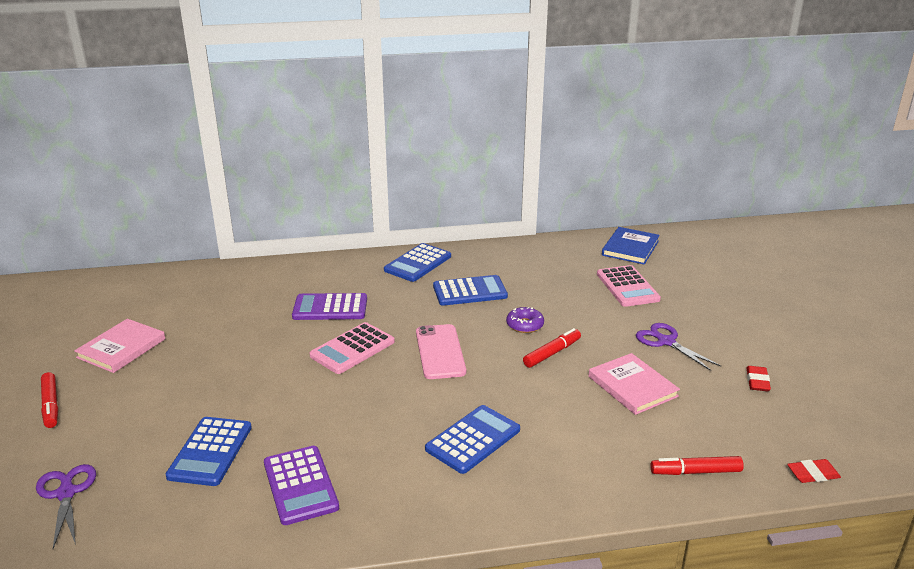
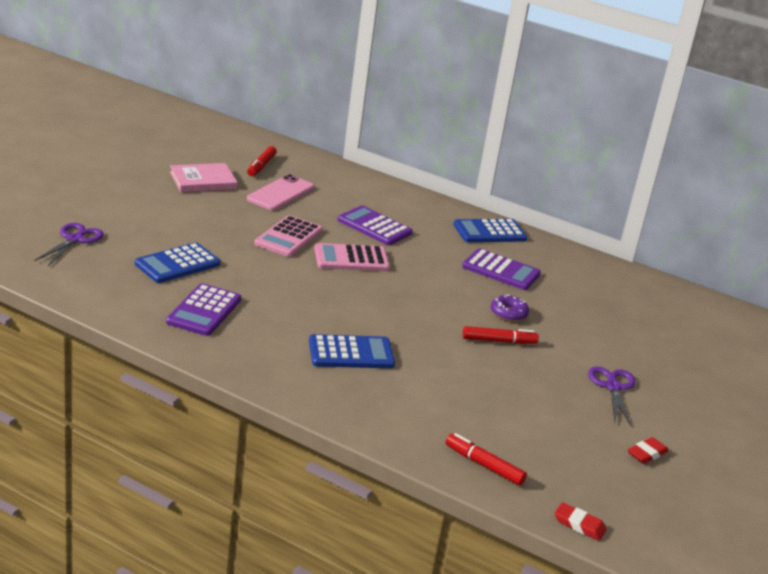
camera: 35 degrees right, 0 degrees up
red marker [41,372,58,428] -> red marker moved to [247,146,277,176]
pink phone [416,324,466,379] -> pink phone moved to [247,174,314,210]
blue calculator [433,275,508,306] -> purple calculator [462,248,541,290]
pink book [589,353,680,415] -> none
pink calculator [597,265,661,307] -> pink calculator moved to [254,215,323,257]
blue book [602,227,660,265] -> none

